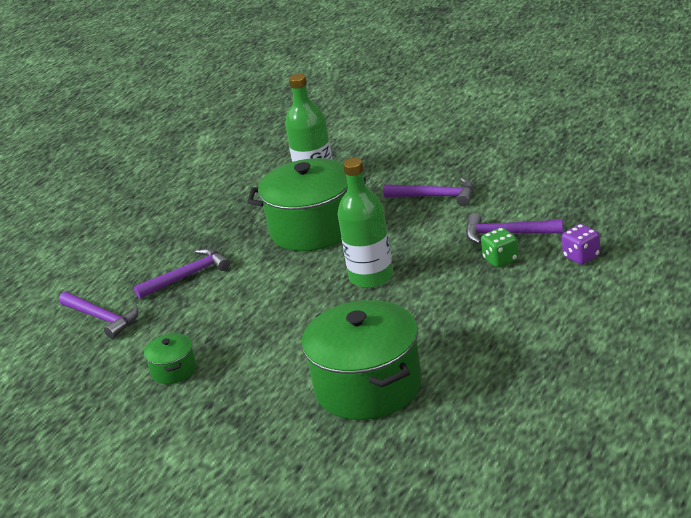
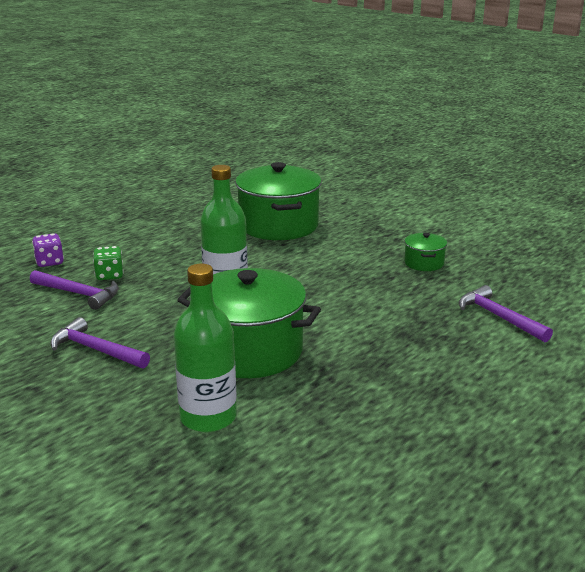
camera: 170 degrees left, 5 degrees down
purple hammer [134,248,230,299] -> none

